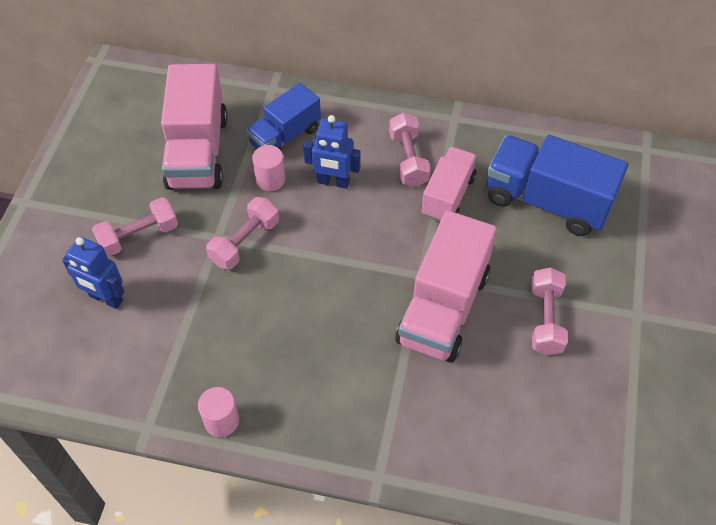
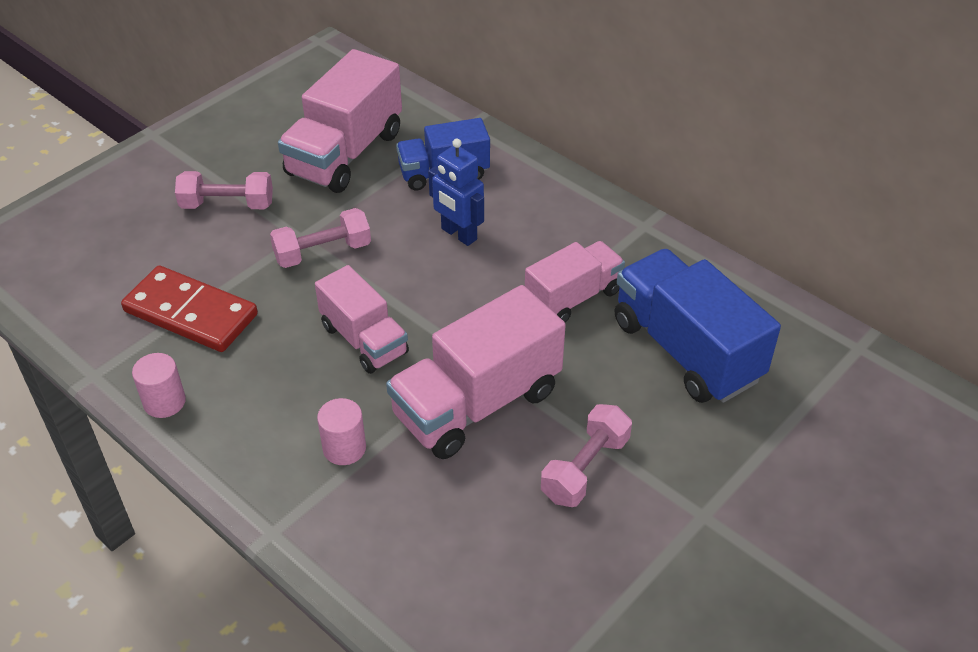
camera: 30 degrees right, 10 degrees down
blue robot [62,237,124,309] -> none
pink cylinder [252,145,285,191] -> pink cylinder moved to [317,398,366,465]
pink dumbbell [389,113,430,187] -> none
none -> red domino [121,265,258,352]
none -> pink truck [315,265,409,374]

